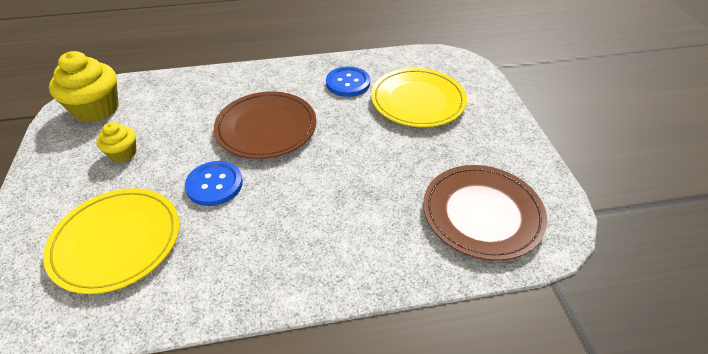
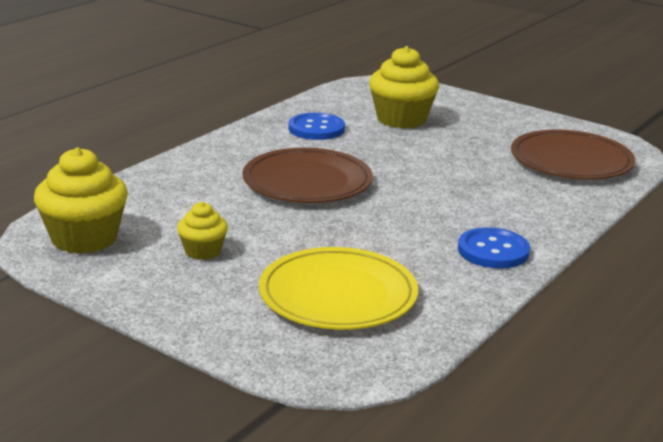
camera: 45 degrees left, 20 degrees down
blue button [185,161,243,206] -> blue button moved to [458,227,530,269]
yellow plate [371,68,467,127] -> yellow cupcake [369,46,439,128]

